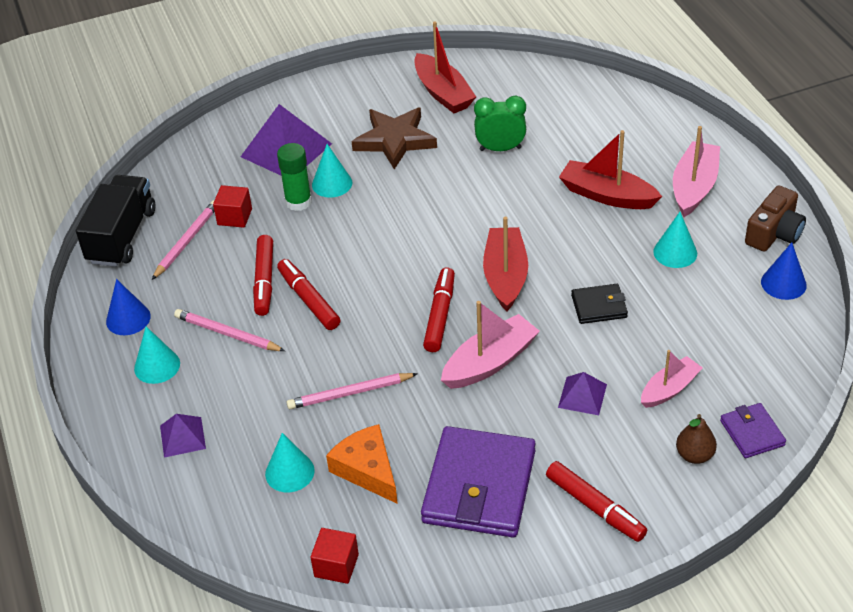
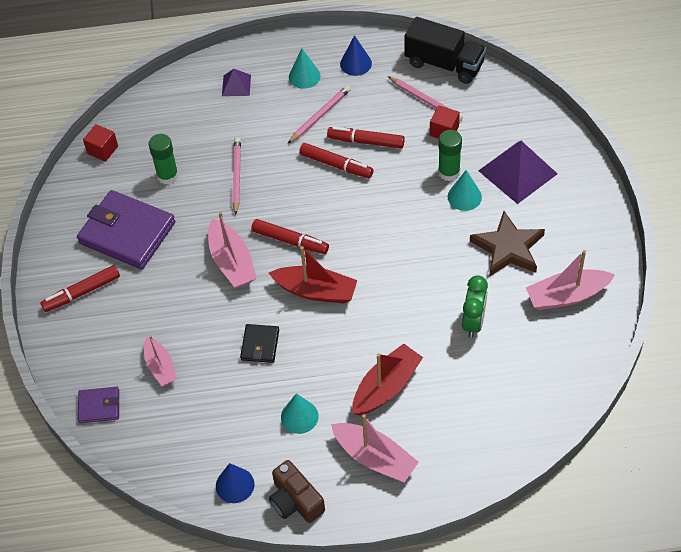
camera: 105 degrees right, 10 degrees up
turquoise cone [265,433,315,492] -> none
red marker [277,259,340,330] -> red marker turned 45 degrees clockwise [299,143,373,178]
orange cheese [326,424,398,504] -> green glue stick [148,134,179,185]
red boat [414,22,476,113] -> pink boat [526,250,615,310]
purple pyramid [558,372,607,415] -> none
brown pear [676,414,717,464] -> none

